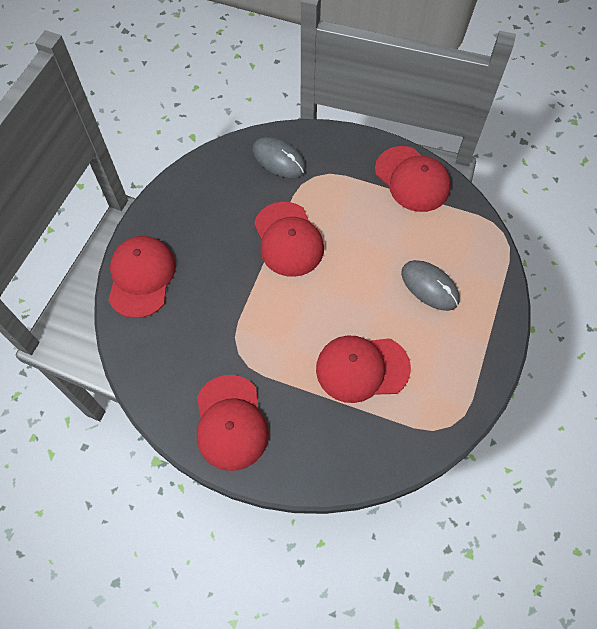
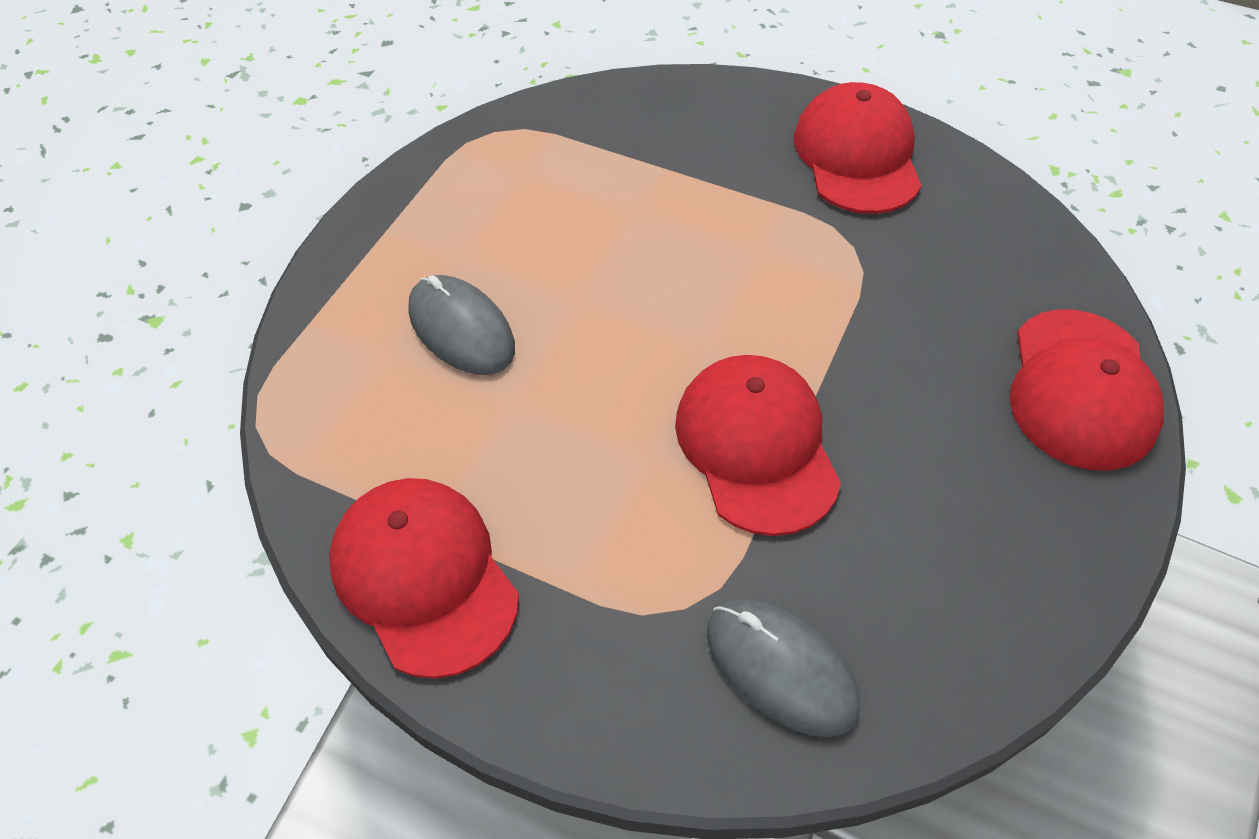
camera: 175 degrees left, 10 degrees down
red cap [316,335,411,403] -> none

